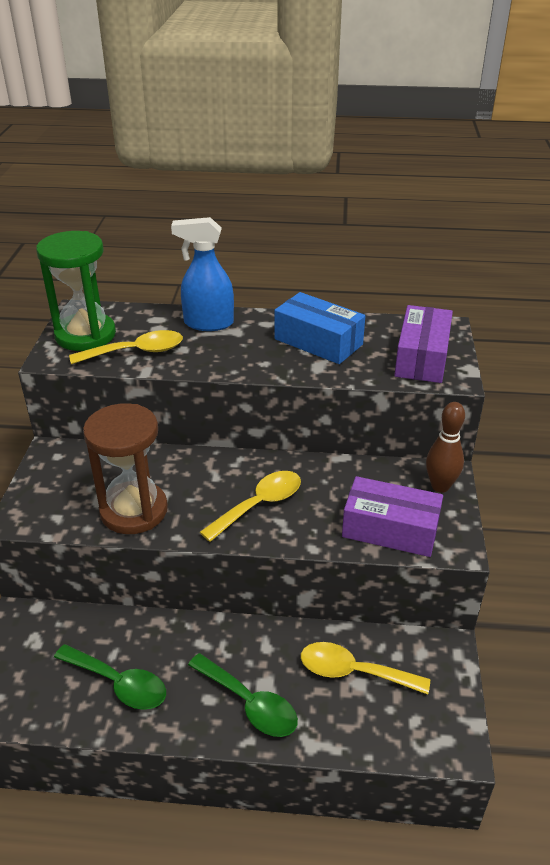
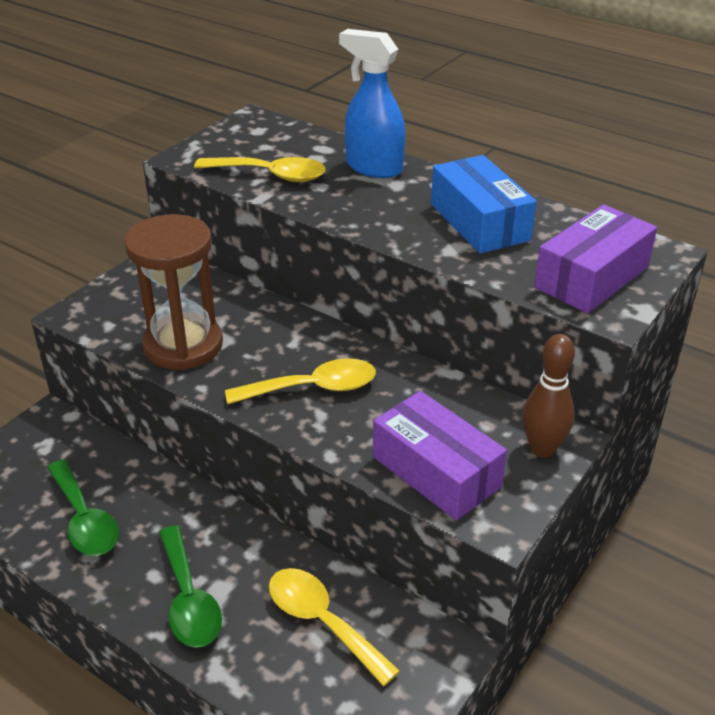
camera: 30 degrees right, 0 degrees up
green hourglass [36,231,116,351] -> none

